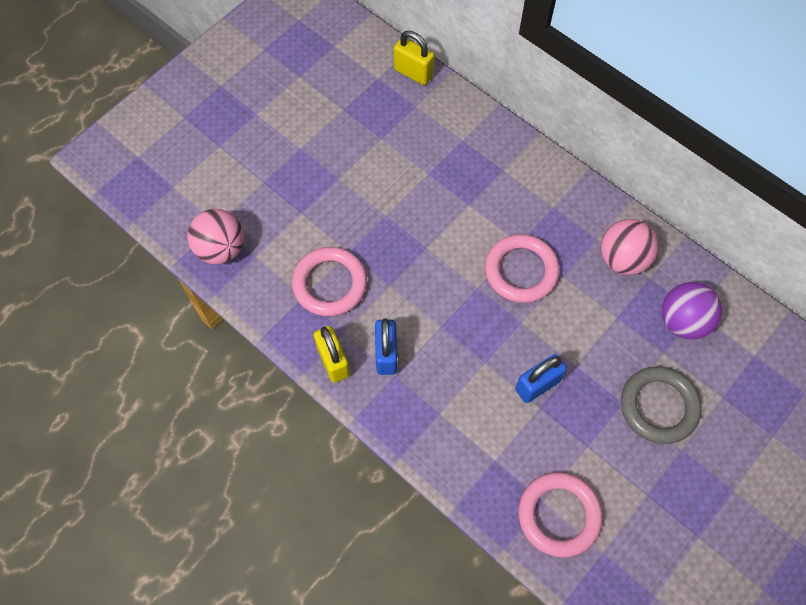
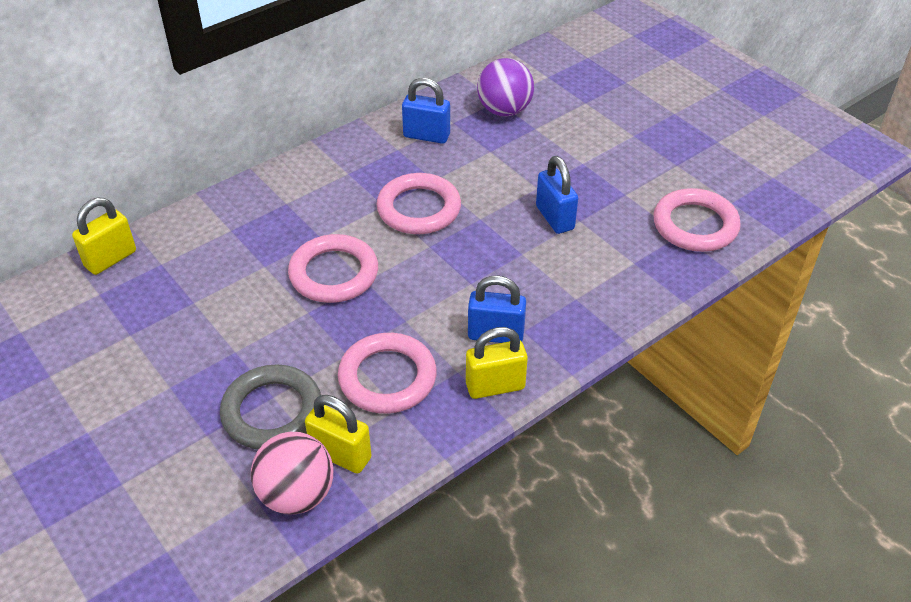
camera: 80 degrees left, 20 degrees down
pink ball [601,219,658,275] -> blue padlock [402,78,450,144]
grey ring [621,366,701,444] -> grey ring moved to [220,364,321,449]
none -> pink ring [288,234,378,303]
none -> yellow padlock [305,395,372,474]

